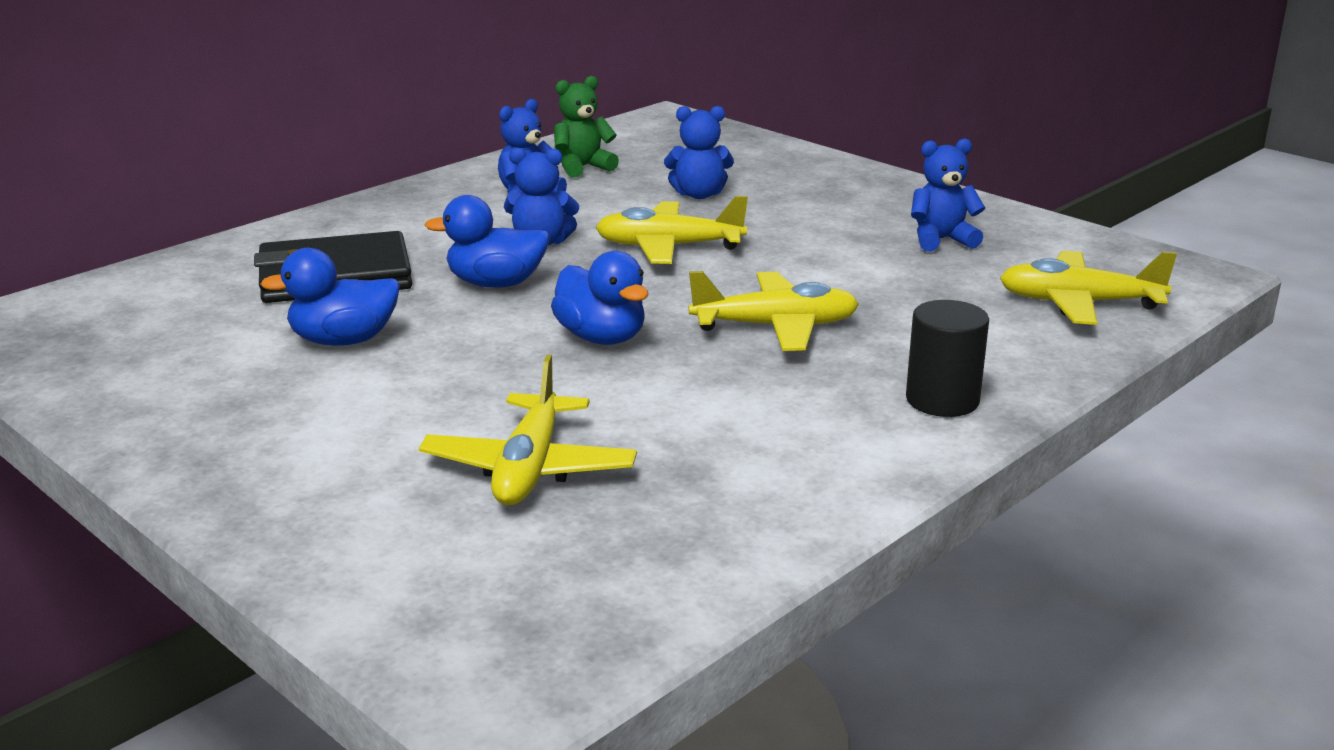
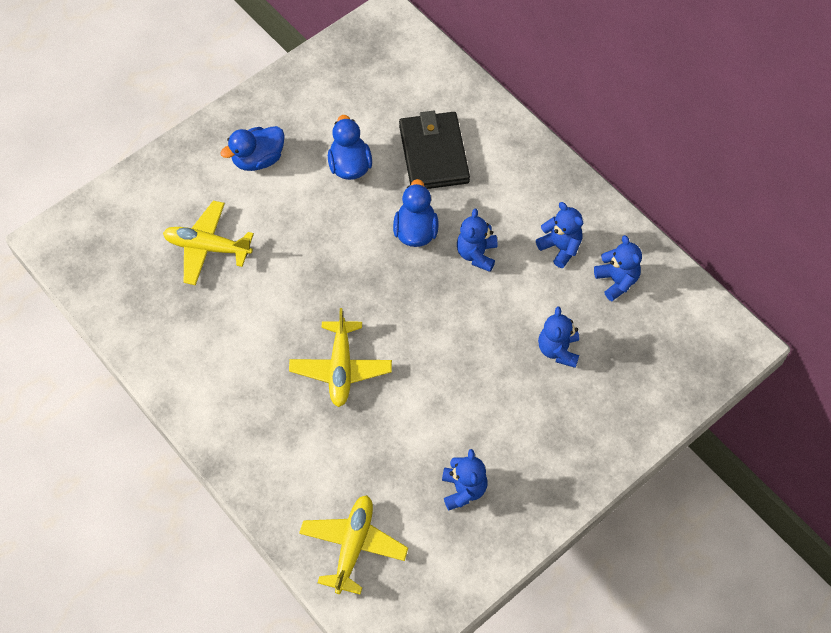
camera: 95 degrees right, 35 degrees up
blue duck [551,251,648,345] -> blue duck moved to [220,126,285,171]
green teddy bear [554,76,619,178] -> blue teddy bear [594,235,642,301]
yellow plane [595,196,748,264] -> none
black cylinder [906,300,989,417] -> none

